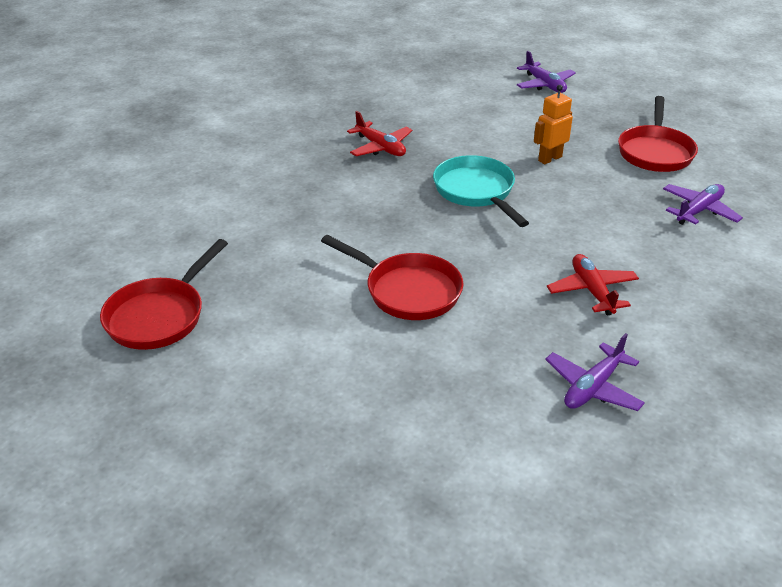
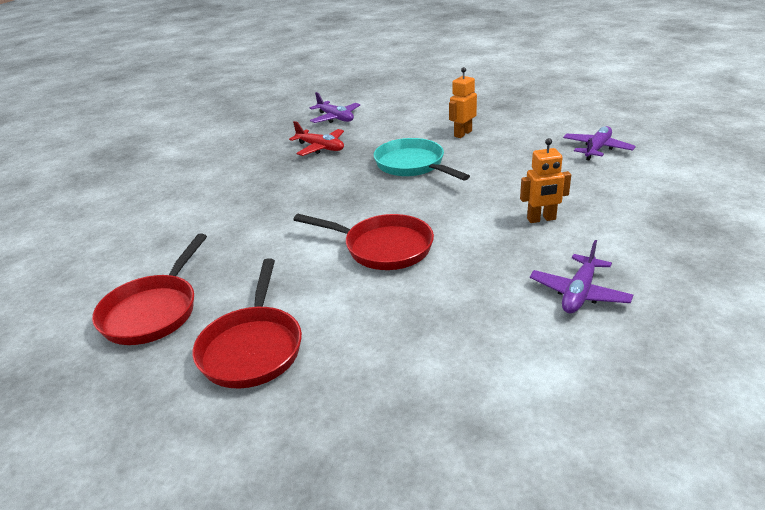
camera: 10 degrees left, 5 degrees down
purple plane [517,51,576,93] -> purple plane moved to [310,92,360,123]
red plane [547,254,639,315] -> orange robot [520,138,571,223]
red pan [618,96,698,172] -> red pan moved to [192,258,302,388]

